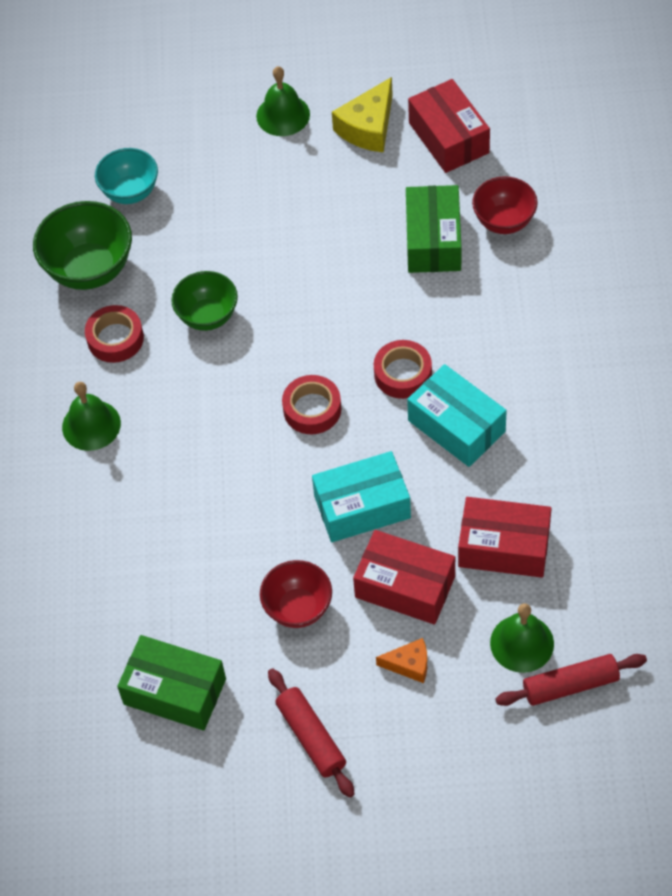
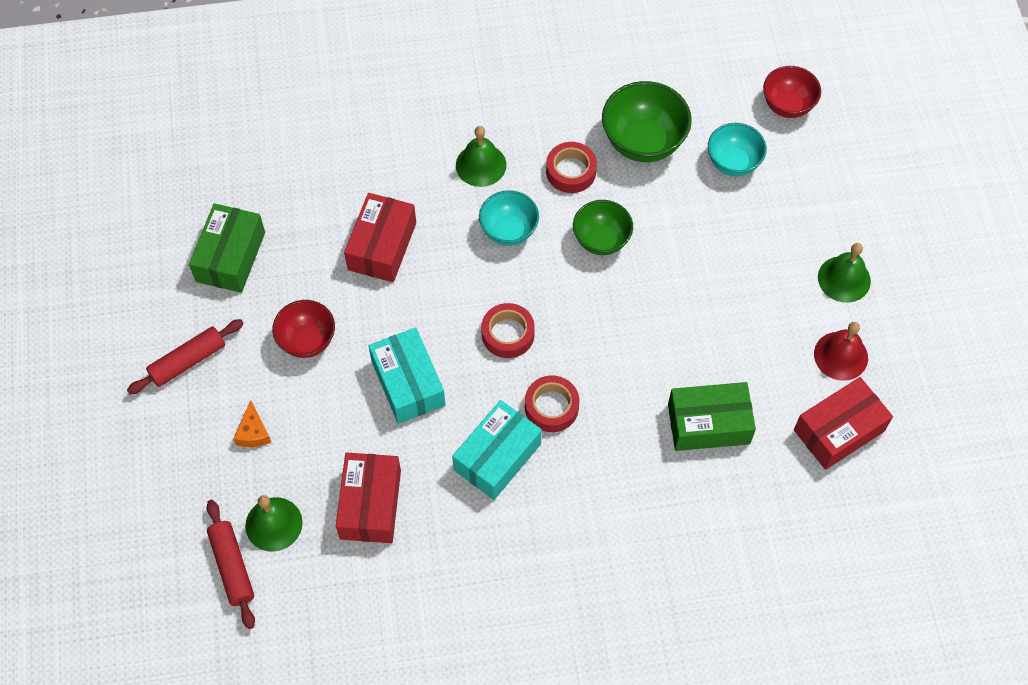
camera: 80 degrees right, 5 degrees up
yellow cheese [332,77,393,152] -> red bell [814,322,868,381]
red box [353,530,455,625] -> red box moved to [344,193,416,282]
red bowl [472,176,538,234] -> red bowl moved to [763,66,821,118]
none -> turquoise bowl [479,190,539,246]

